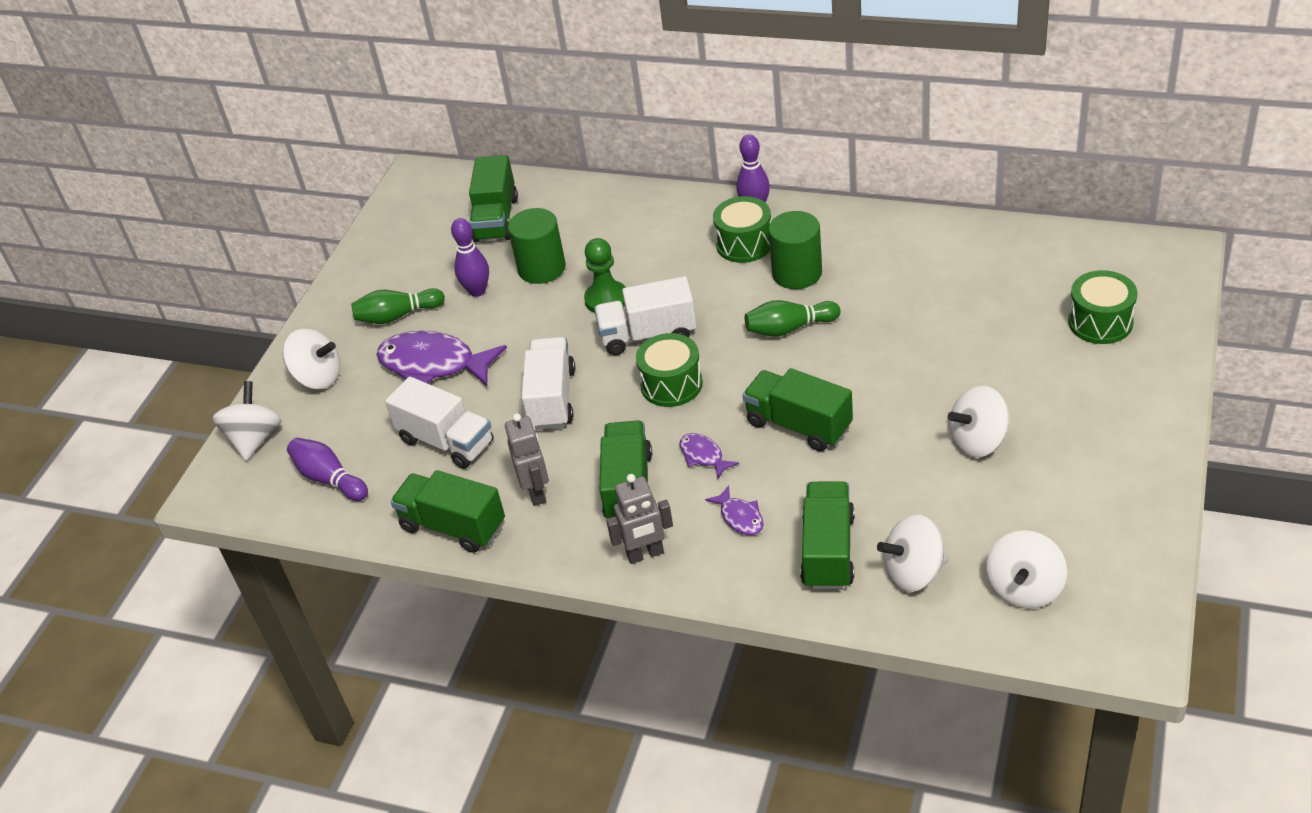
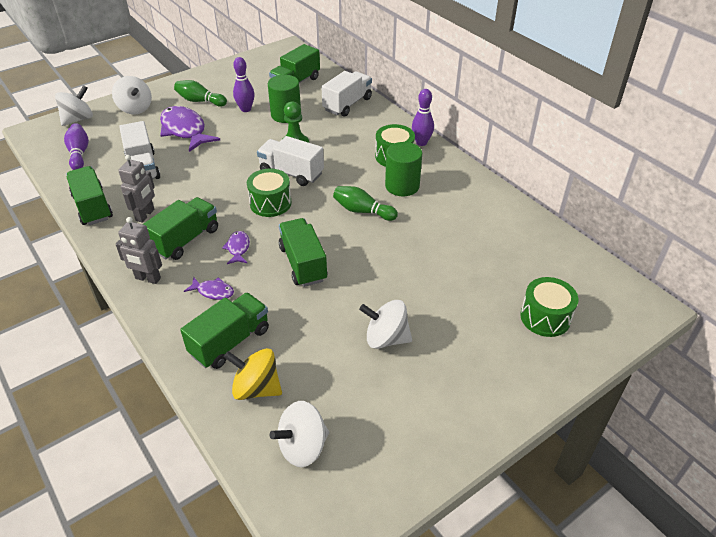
camera: 30 degrees right, 0 degrees up
white truck [521,337,575,430] -> white truck moved to [321,71,372,117]
purple fish [705,485,764,535] -> purple fish turned 75 degrees counterclockwise [184,277,234,300]
white spinning top [877,514,948,592] -> yellow spinning top [224,348,282,400]

